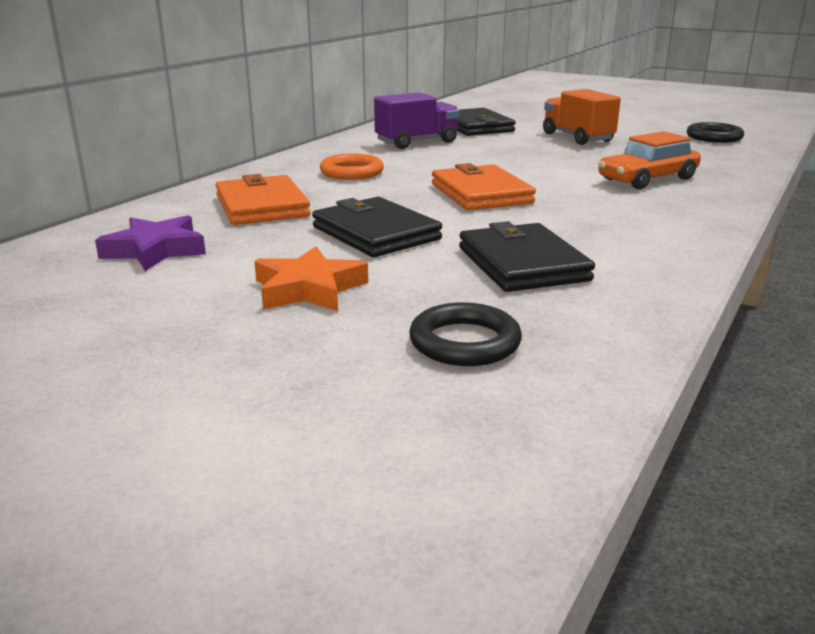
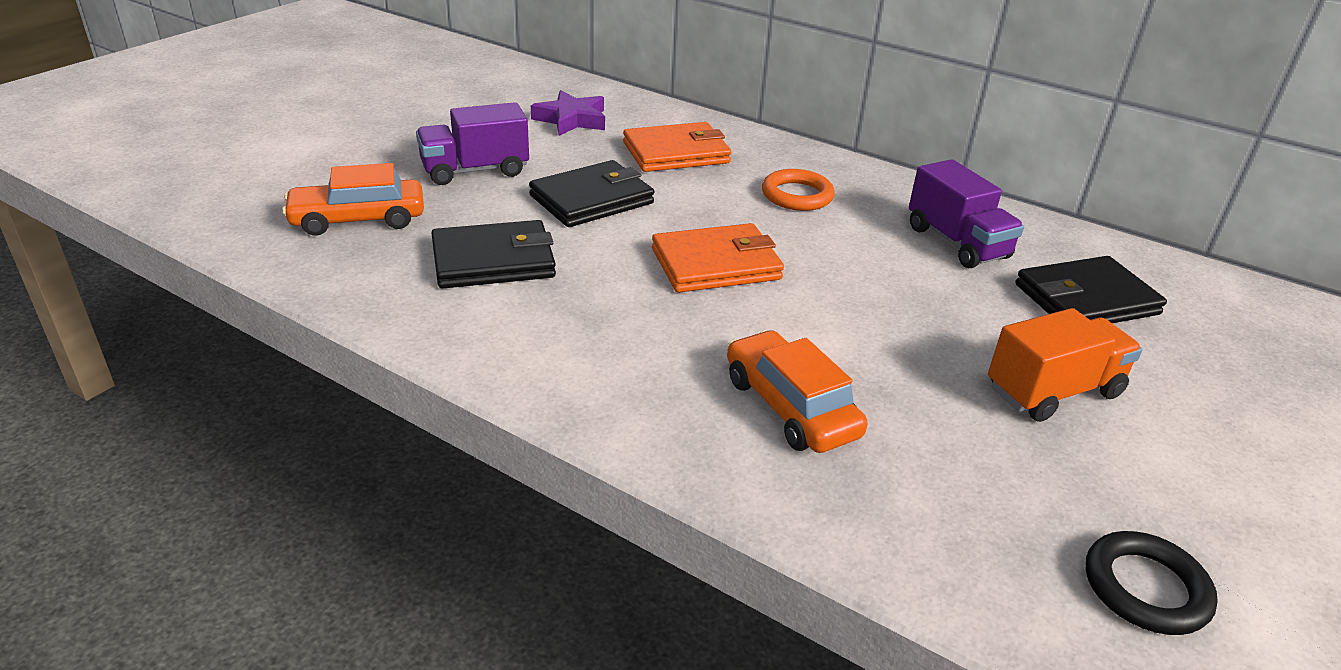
camera: 90 degrees right, 10 degrees up
orange star [254,246,368,311] -> purple truck [416,102,529,185]
black ring [409,302,522,366] -> orange car [282,163,424,236]

